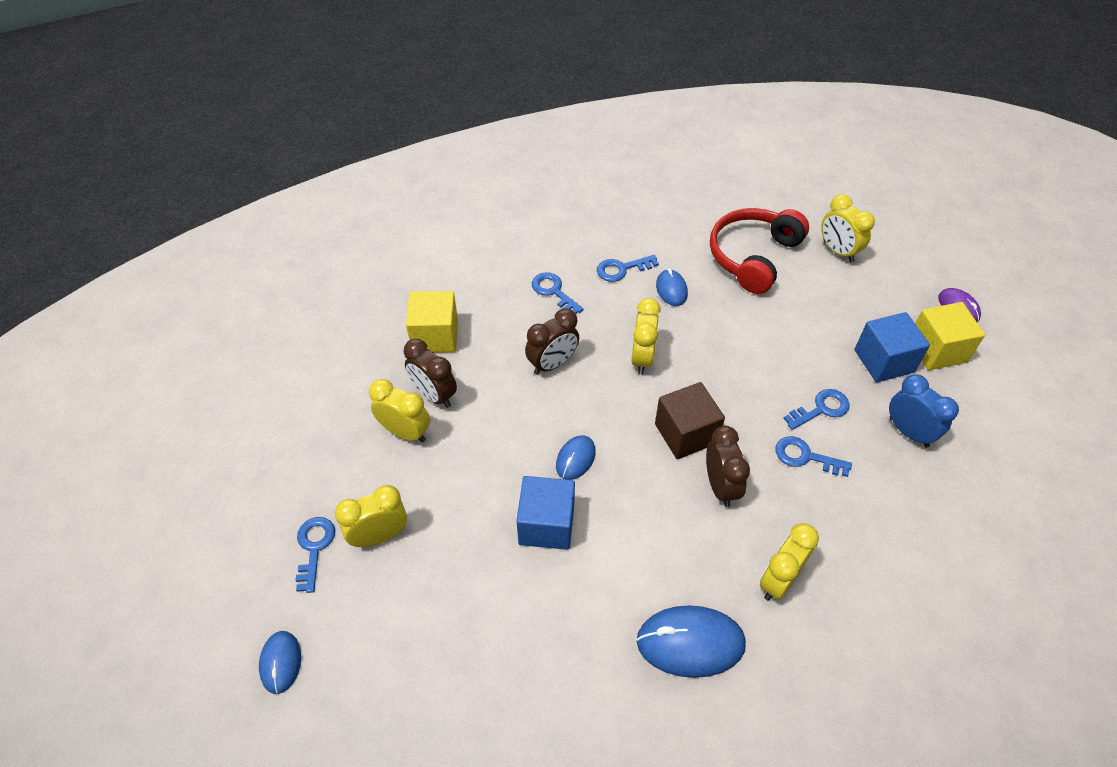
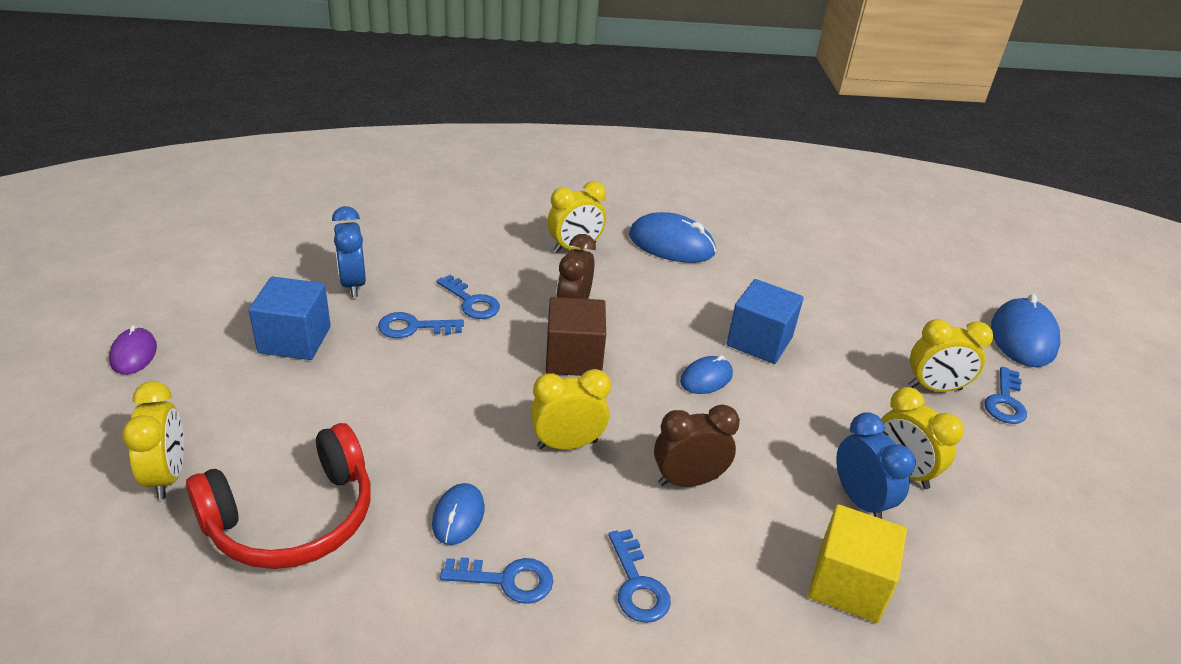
camera: 160 degrees left, 15 degrees down
blue mouse [259,631,301,694] -> blue mouse [991,294,1061,367], size x1.76
brown clock [404,339,457,408] -> blue clock [836,412,916,519]
yellow clock [631,298,661,375] -> yellow clock turned 45 degrees clockwise [530,369,611,450]
yellow cube [915,302,985,370] -> none

